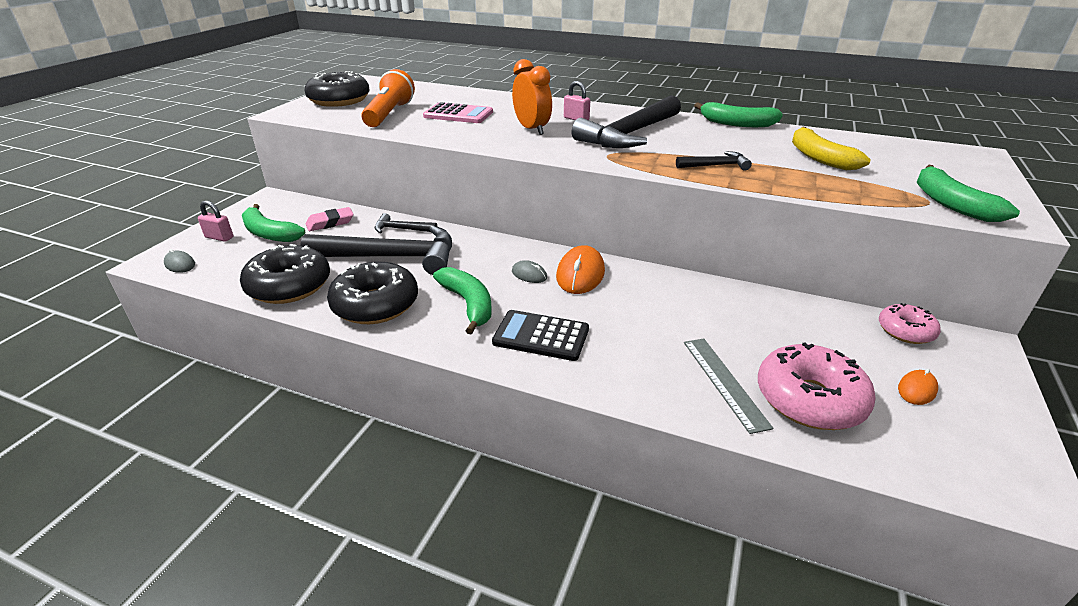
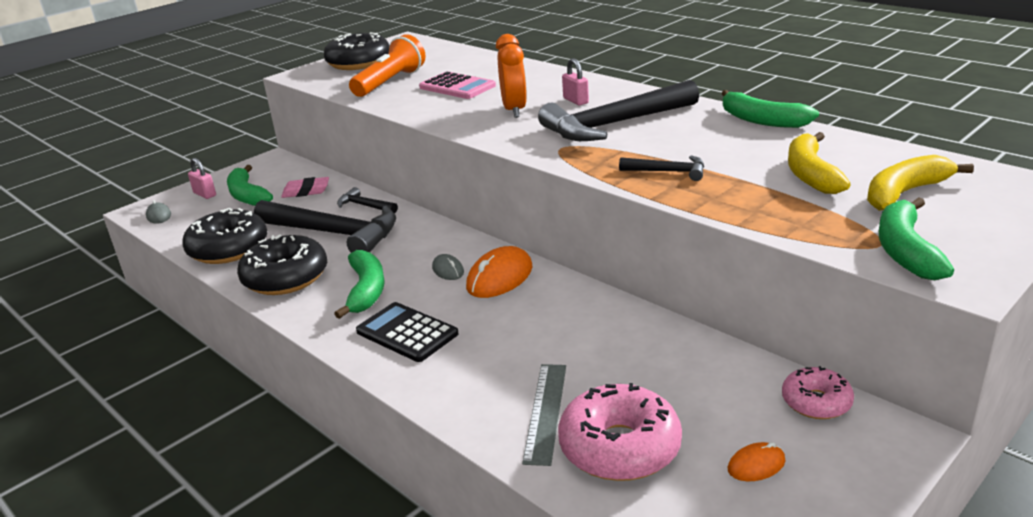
camera: 25 degrees right, 5 degrees down
none -> yellow banana [867,155,974,211]

